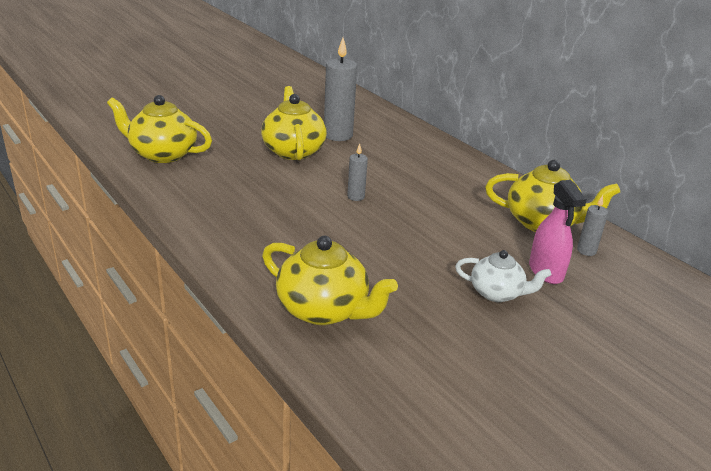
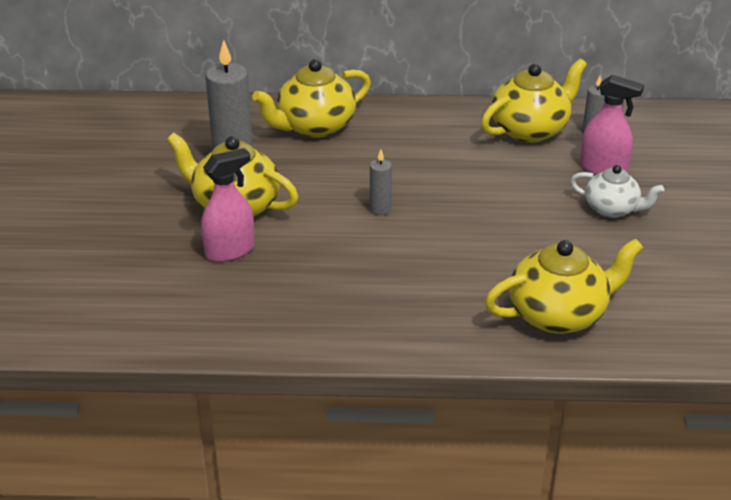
camera: 50 degrees left, 5 degrees up
yellow teapot [107,95,212,163] -> yellow teapot moved to [252,59,371,138]
white teapot [455,250,551,302] -> white teapot turned 60 degrees clockwise [570,165,664,218]
none -> pink spray bottle [201,148,254,262]

